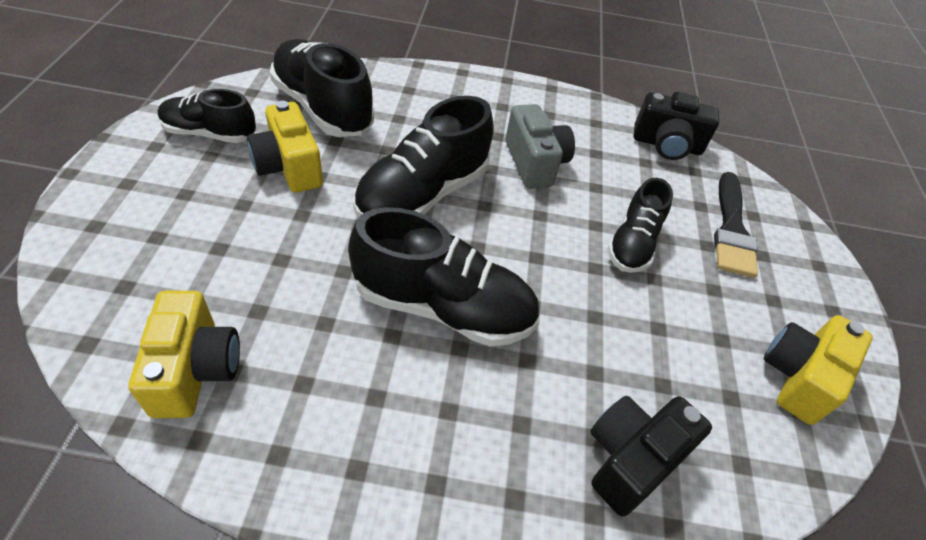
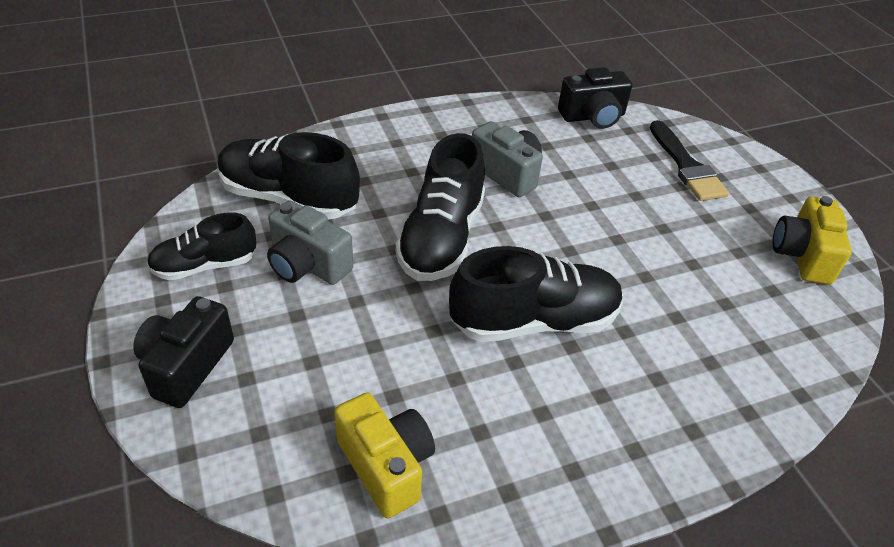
camera: 25 degrees left, 5 degrees down
yellow camera [247,101,323,193] -> grey camera [267,201,353,285]
black camera [590,396,712,517] -> black camera moved to [133,296,234,408]
black shoe [607,178,673,273] -> none

